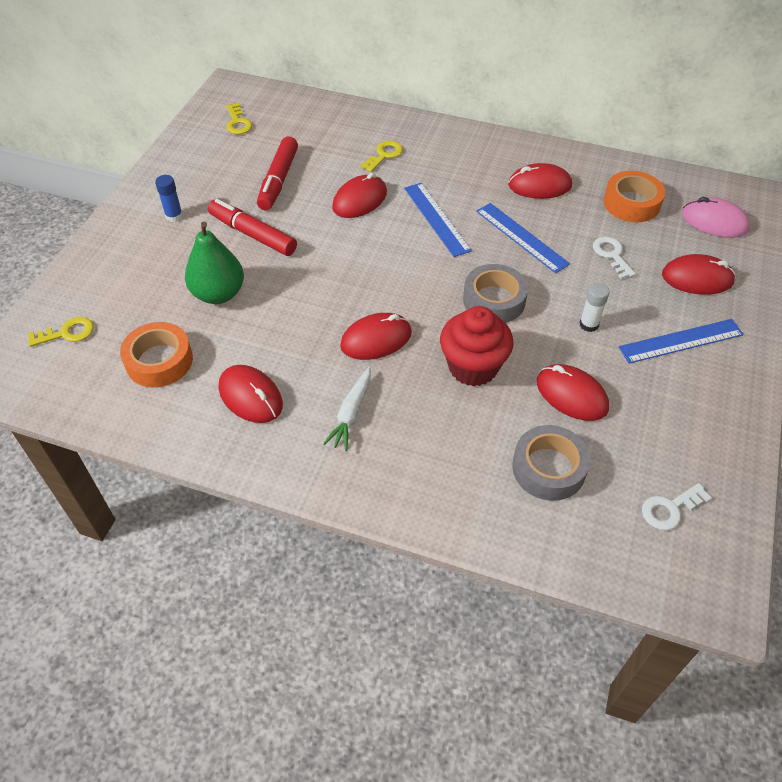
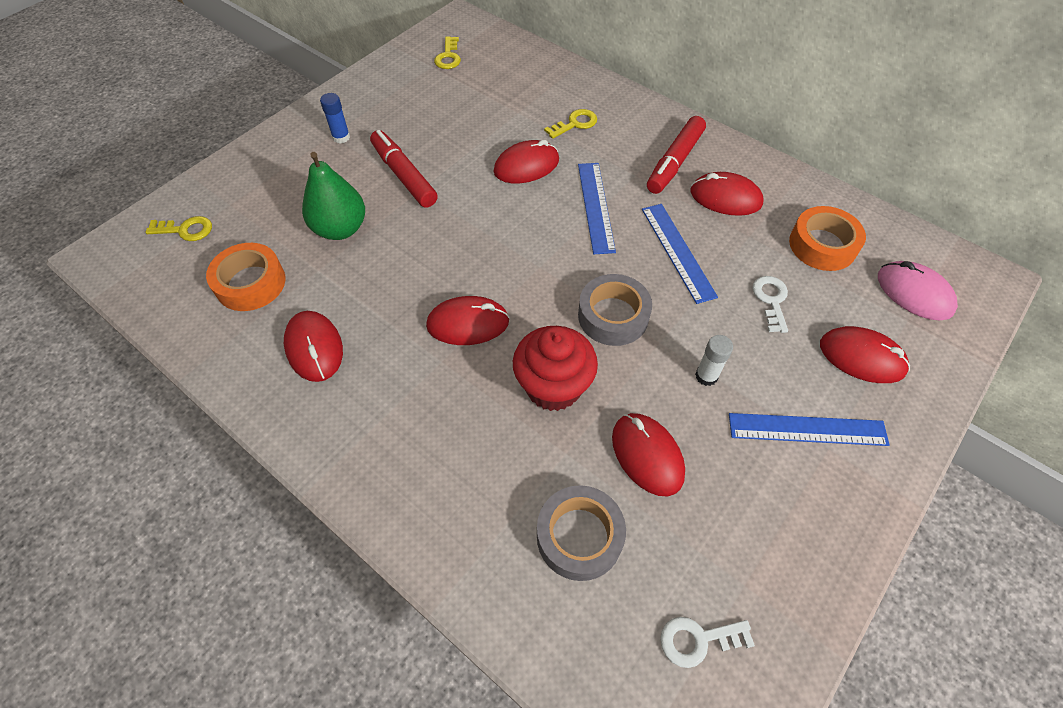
camera: 20 degrees right, 5 degrees up
red marker [257,137,298,210] -> red marker moved to [647,116,706,194]
white carrot [323,367,371,451] -> none

